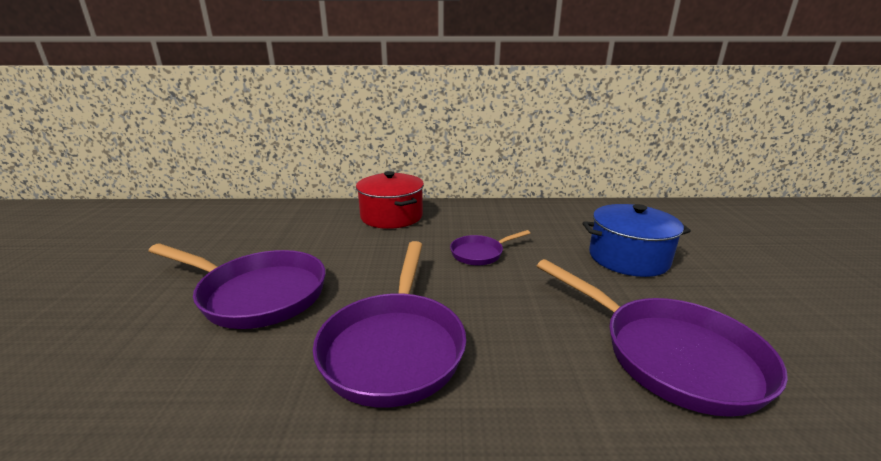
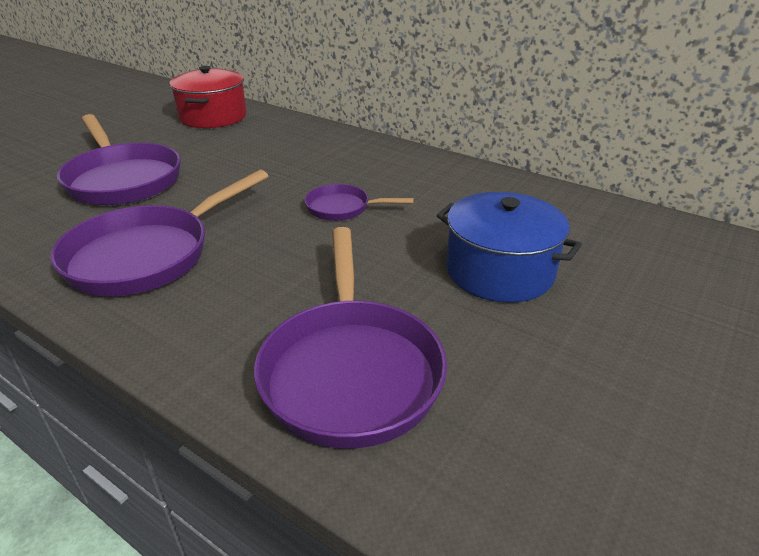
camera: 35 degrees right, 10 degrees up
red pot [356,171,424,229] -> red pot moved to [169,66,247,128]

